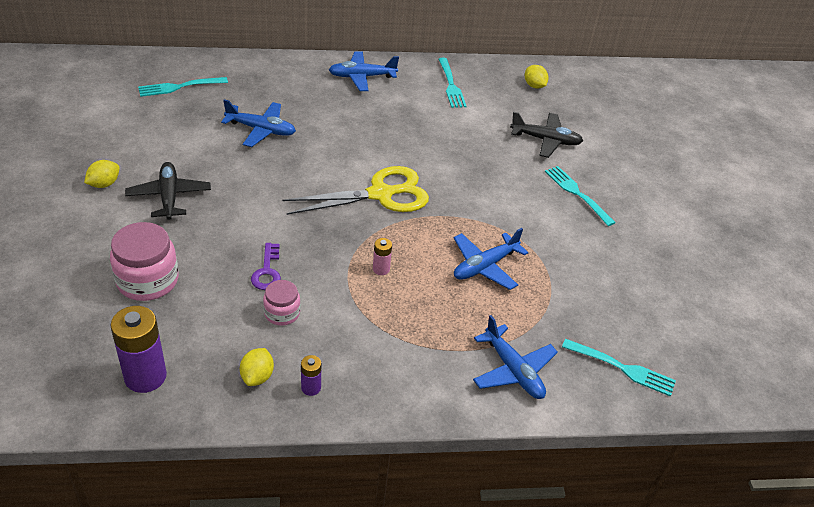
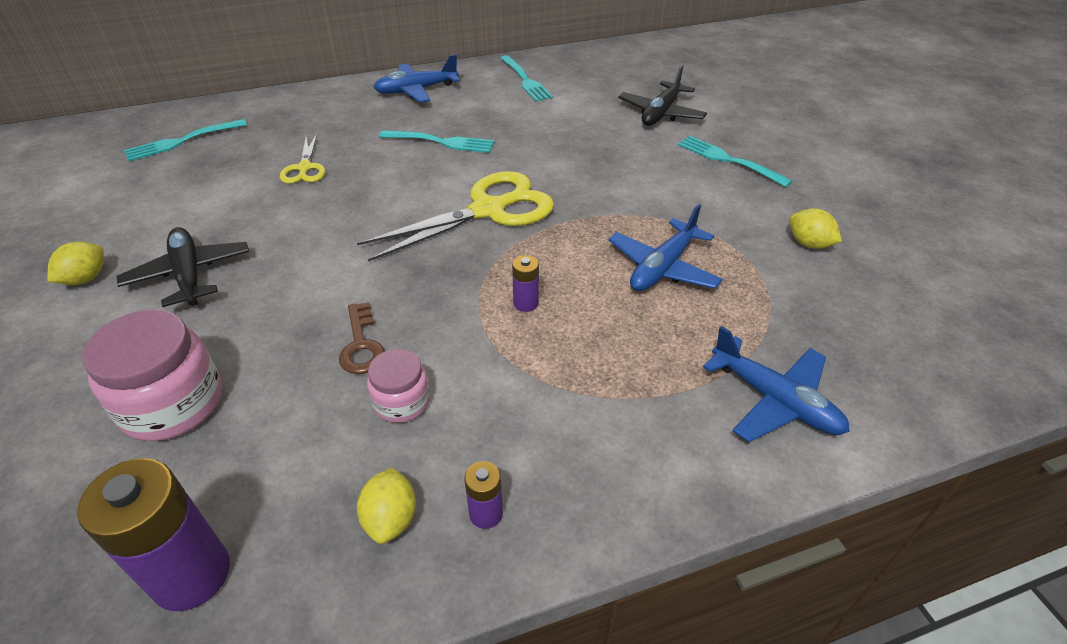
camera: 10 degrees left, 0 degrees up
blue plane [221,99,296,147] -> yellow scissors [280,134,326,184]
purple key [251,243,281,290] -> brown key [339,302,385,374]
pink battery [373,238,392,275] -> purple battery [512,255,539,312]
black plane [510,112,583,158] -> black plane turned 120 degrees clockwise [618,65,707,126]
yellow lemon [525,65,548,89] -> yellow lemon moved to [790,208,842,249]
turquoise fork [562,339,676,397] -> turquoise fork moved to [379,130,495,153]

